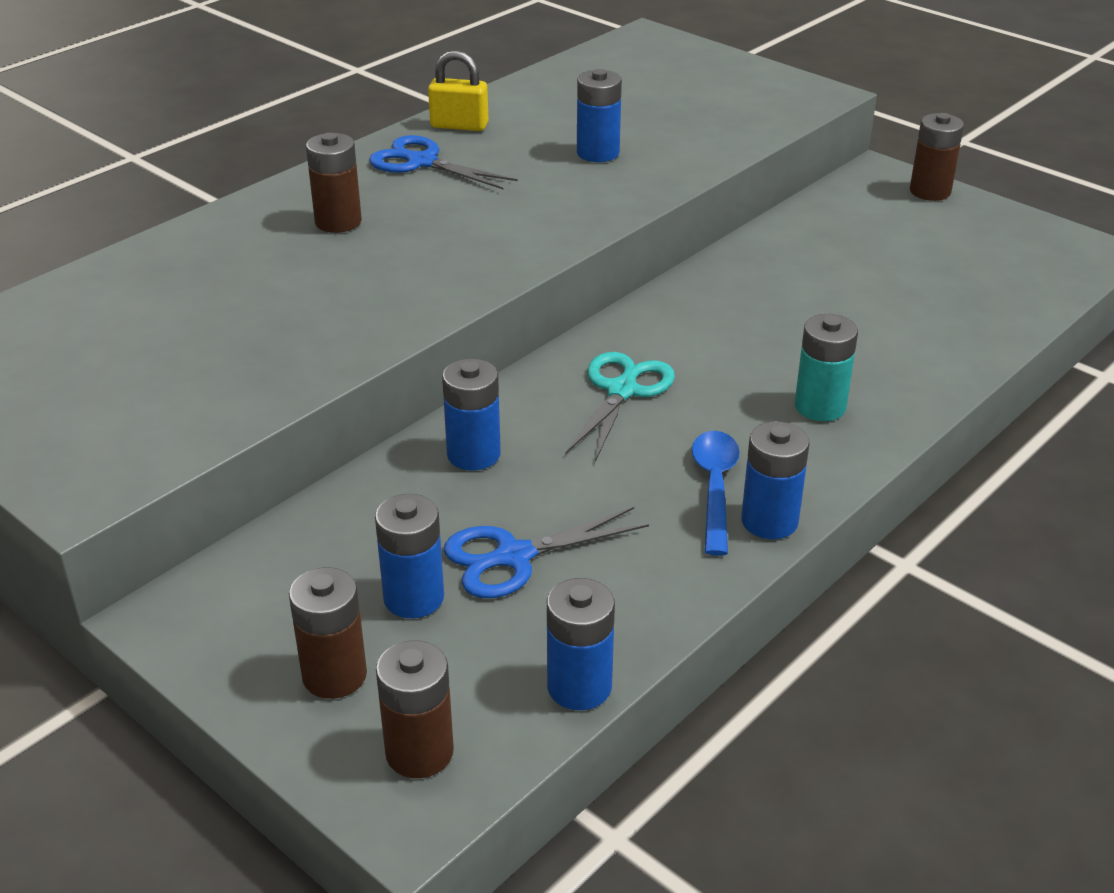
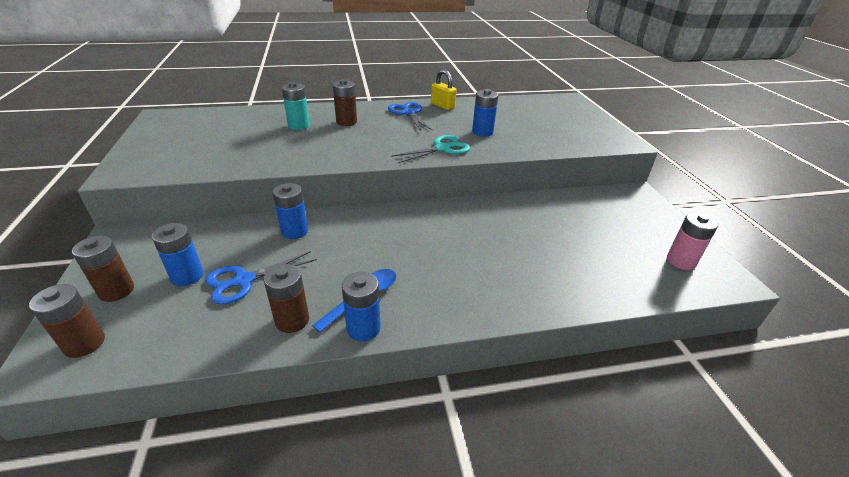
camera: 35 degrees right, 0 degrees up
blue scissors [444,507,649,598] -> blue scissors turned 45 degrees counterclockwise [205,251,317,305]
blue battery [547,578,615,710] -> none
turquoise scissors [565,352,675,462] -> turquoise scissors moved to [391,135,470,163]
turquoise battery [795,314,858,421] -> turquoise battery moved to [282,82,310,130]
brown battery [910,113,964,201] -> brown battery moved to [264,264,309,333]
none -> pink battery [667,212,718,270]

